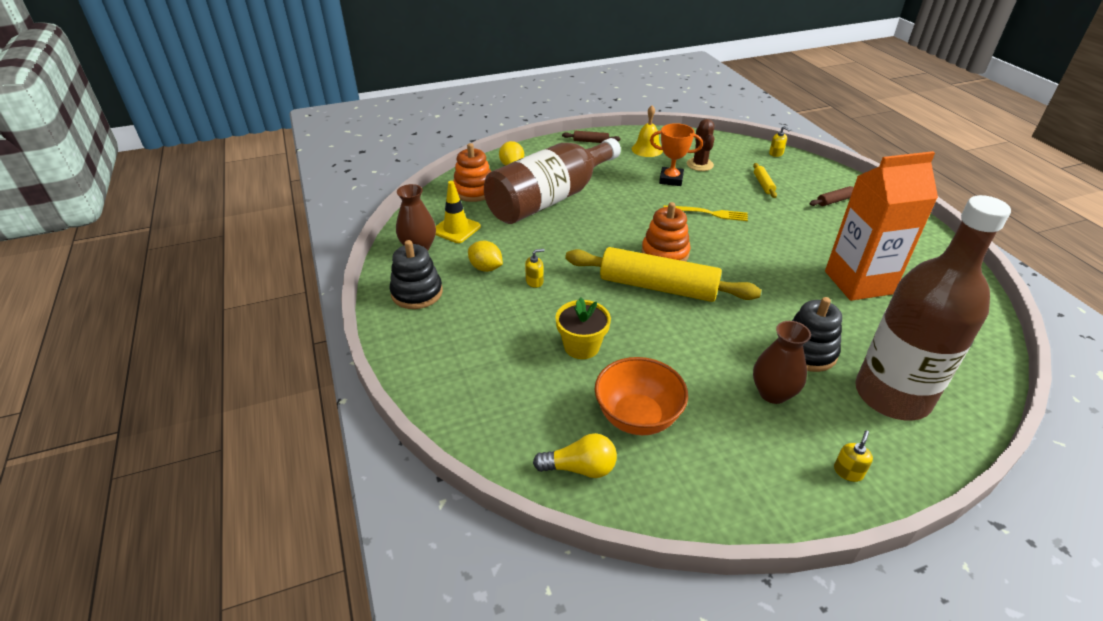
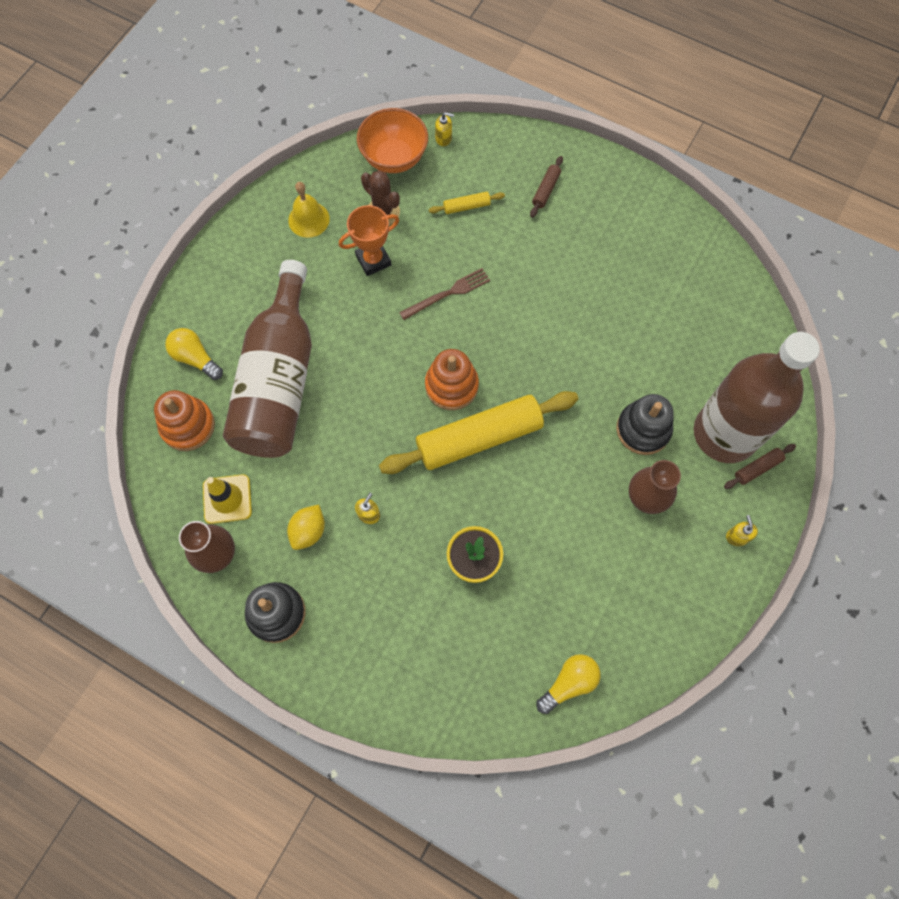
camera: 40 degrees left, 30 degrees up
yellow lemon [468,241,503,272] -> yellow lemon turned 60 degrees counterclockwise [287,505,325,550]
brown rolling pin [562,131,621,143] -> brown rolling pin moved to [724,444,796,489]
orange bowl [595,357,688,435] -> orange bowl moved to [357,108,428,173]
yellow fork [664,205,748,221] -> brown fork [399,268,490,320]
yellow rolling pin [753,163,777,198] -> yellow rolling pin turned 60 degrees counterclockwise [429,192,505,214]
orange carton [825,151,938,301] -> none

